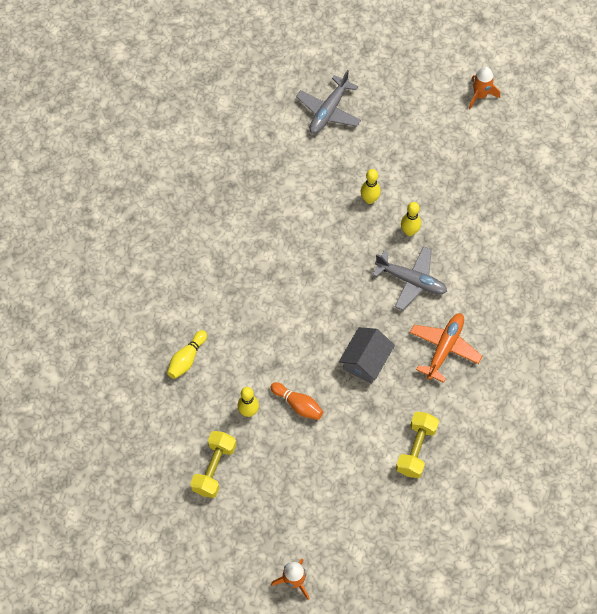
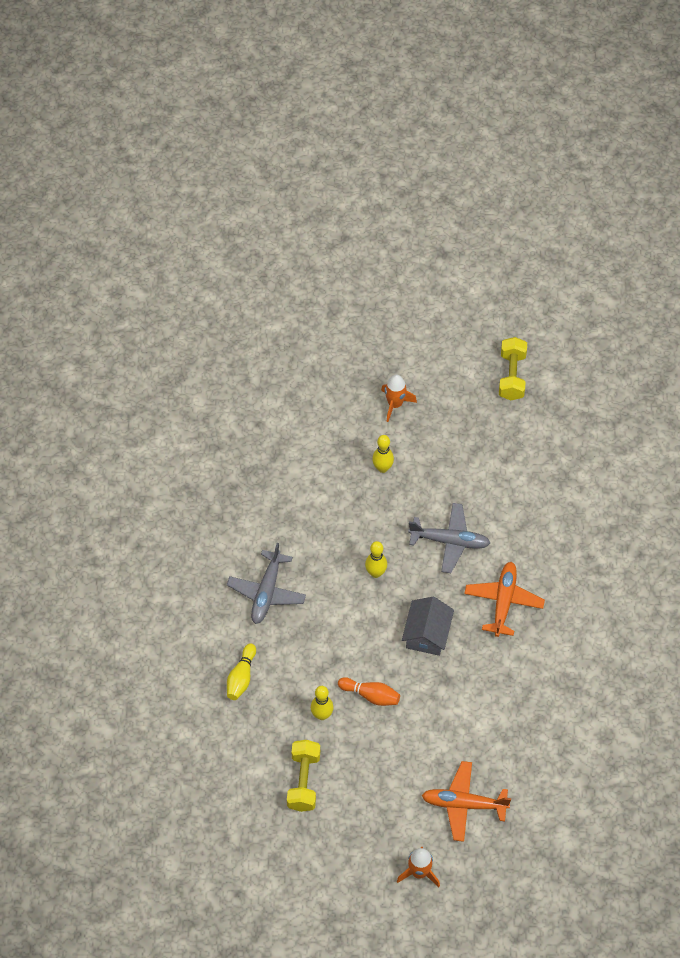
camera: 15 degrees left, 5 degrees down
grey plane [296,70,361,134] -> grey plane moved to [227,543,306,624]
yellow dumbbell [396,412,439,478] -> yellow dumbbell moved to [499,337,527,400]
yellow bowling pin [401,202,421,236] -> yellow bowling pin moved to [365,541,387,578]
orange rocket [469,67,500,109] -> orange rocket moved to [381,375,417,422]
none -> orange plane [422,761,511,842]

